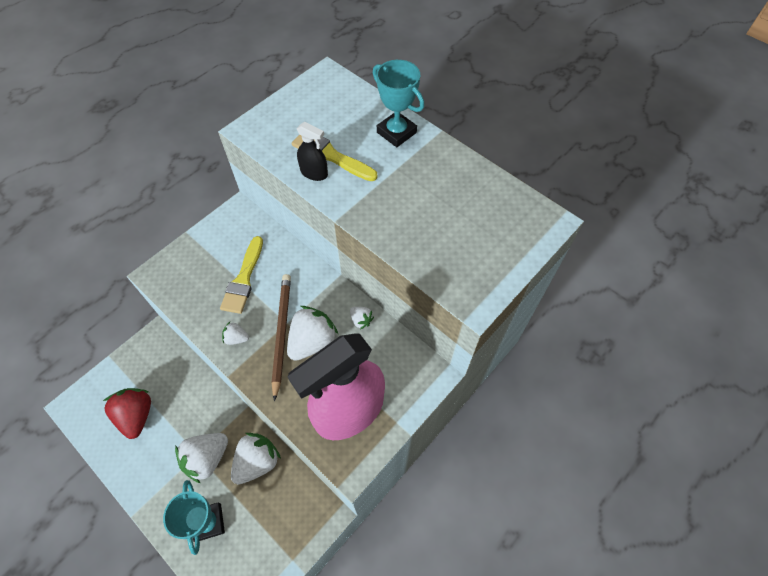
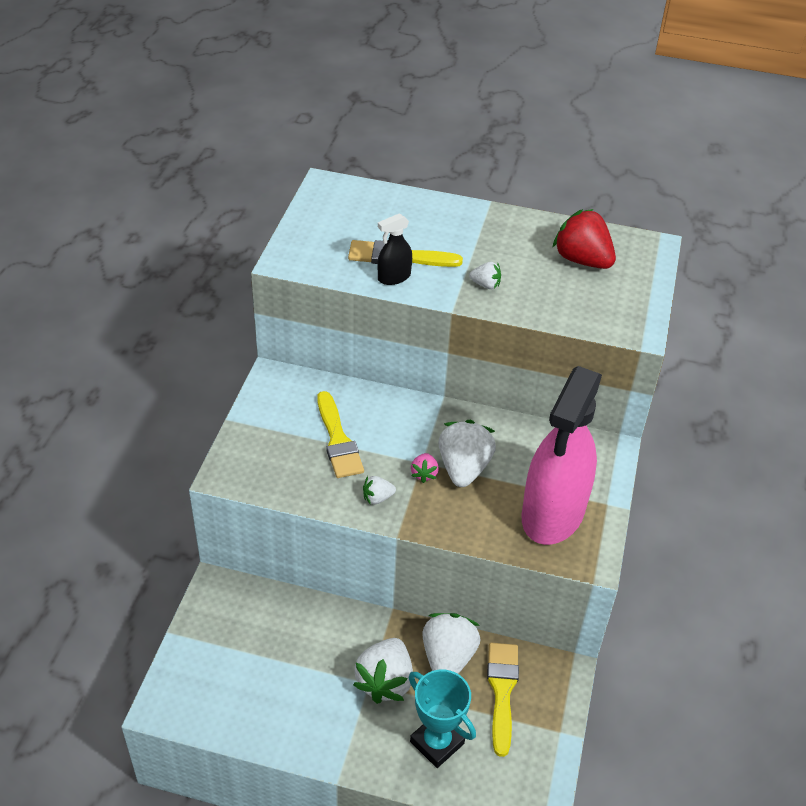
camera: 30 degrees left, 15 degrees down
red strawberry [103,388,151,439] -> red strawberry moved to [552,209,616,269]
brown pencil [272,274,291,401] -> pink strawberry [411,453,439,483]
black spray bottle [297,122,328,181] -> black spray bottle turned 150 degrees clockwise [378,213,412,285]
white strawberry [350,307,374,329] -> white strawberry moved to [469,262,501,289]
turquoise trophy [373,60,425,147] -> none
none -> yellow brush [487,643,519,757]

